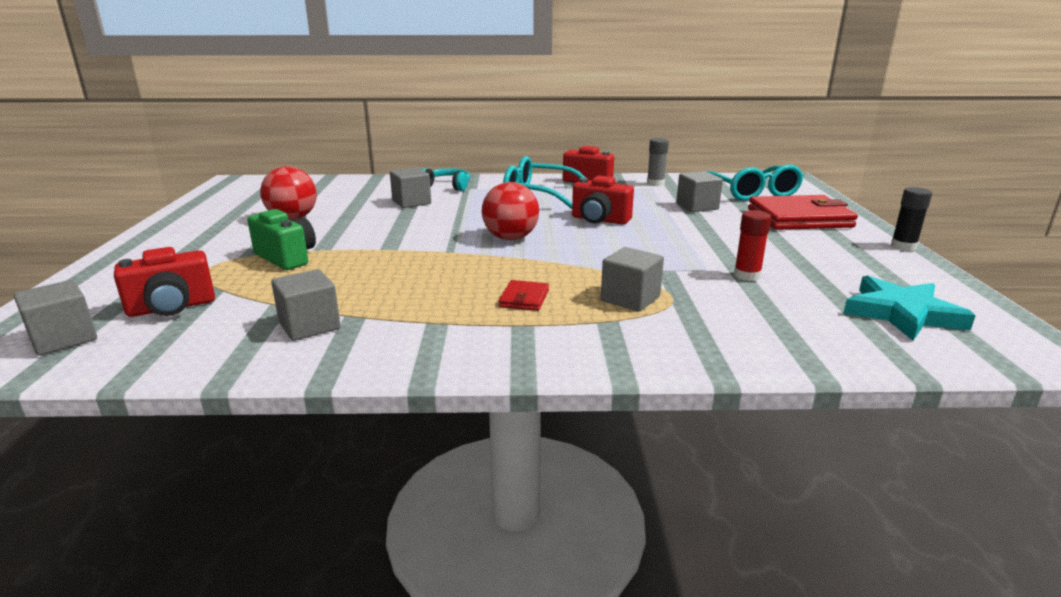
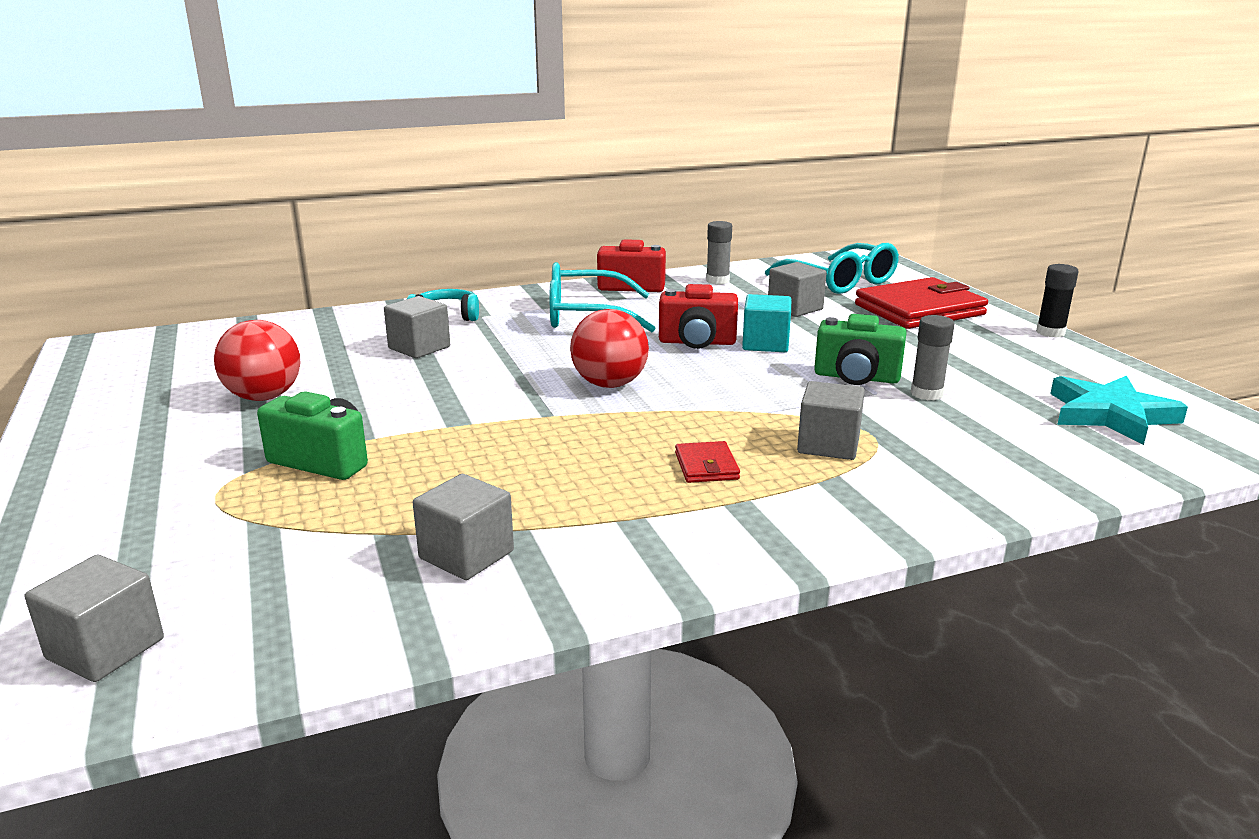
camera: 20 degrees left, 0 degrees up
red camera [114,247,215,317] -> none
red glue stick [734,210,771,281] -> grey glue stick [910,315,955,400]
none -> turquoise cube [742,294,791,352]
none -> green camera [814,314,906,385]

